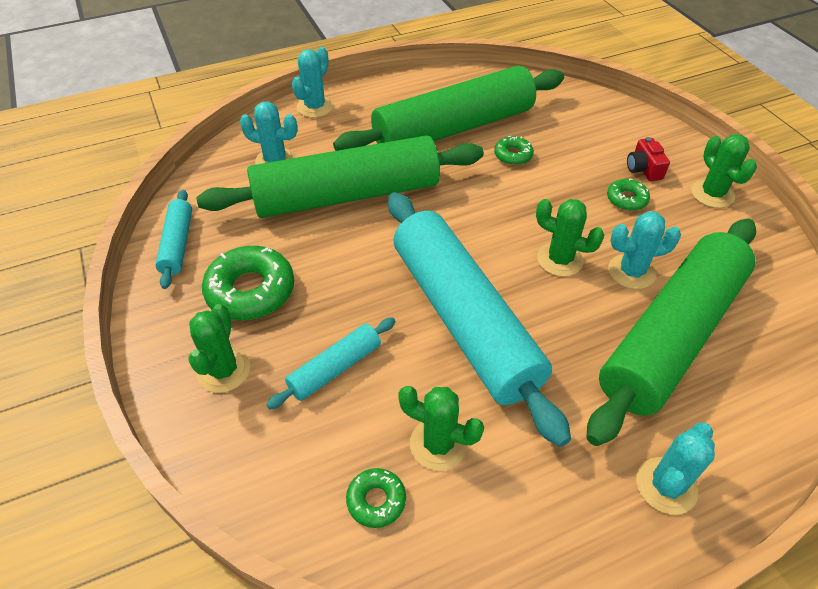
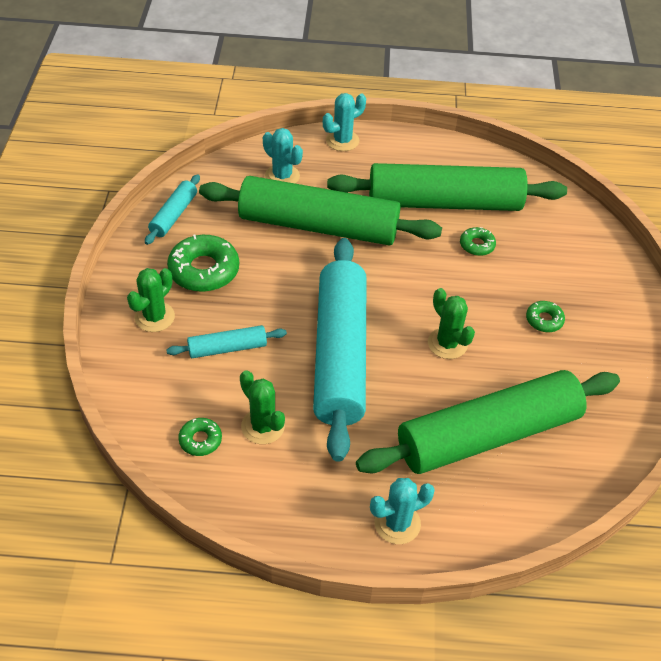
camera: 25 degrees right, 0 degrees up
turquoise cactus [608,211,681,289] -> none
red camera [627,137,670,181] -> none
green cactus [691,134,757,208] -> none

